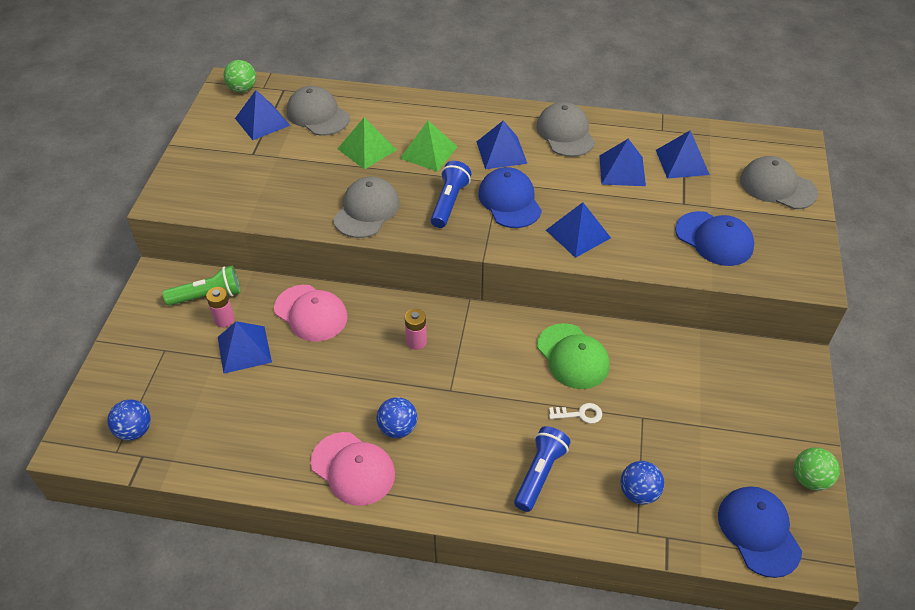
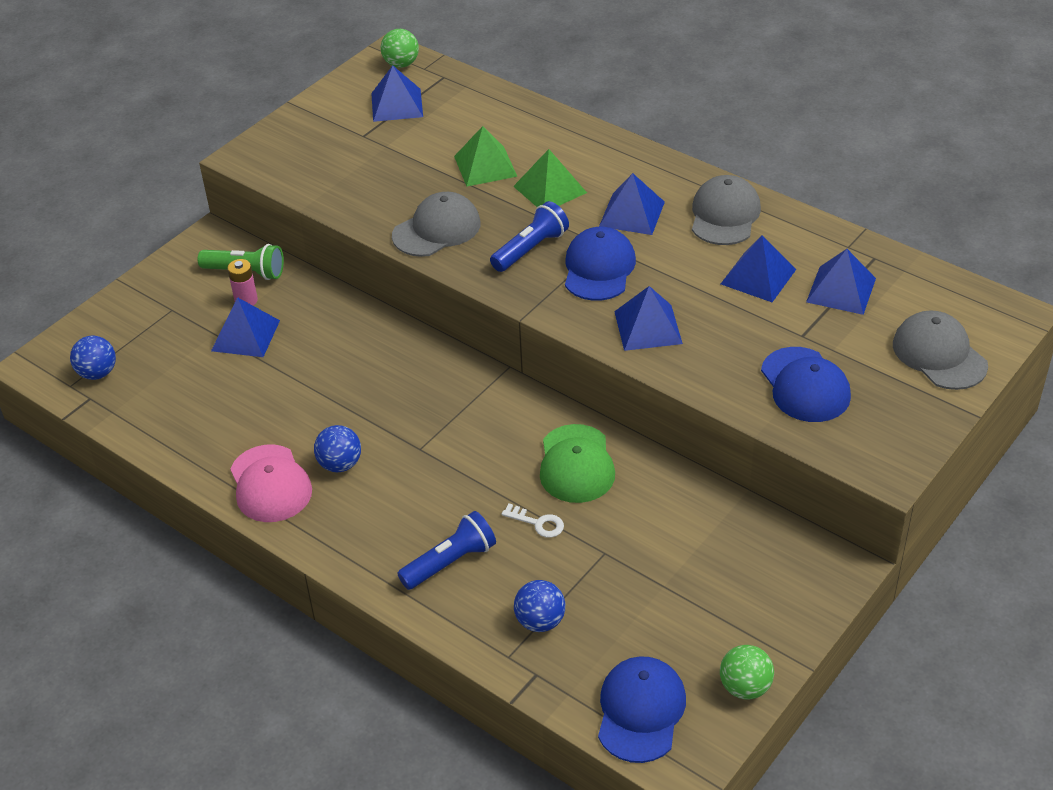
camera: 30 degrees right, 5 degrees down
pink cap [274,285,348,341] -> none
grey cap [287,86,350,136] -> none
pink battery [405,309,427,350] -> none

